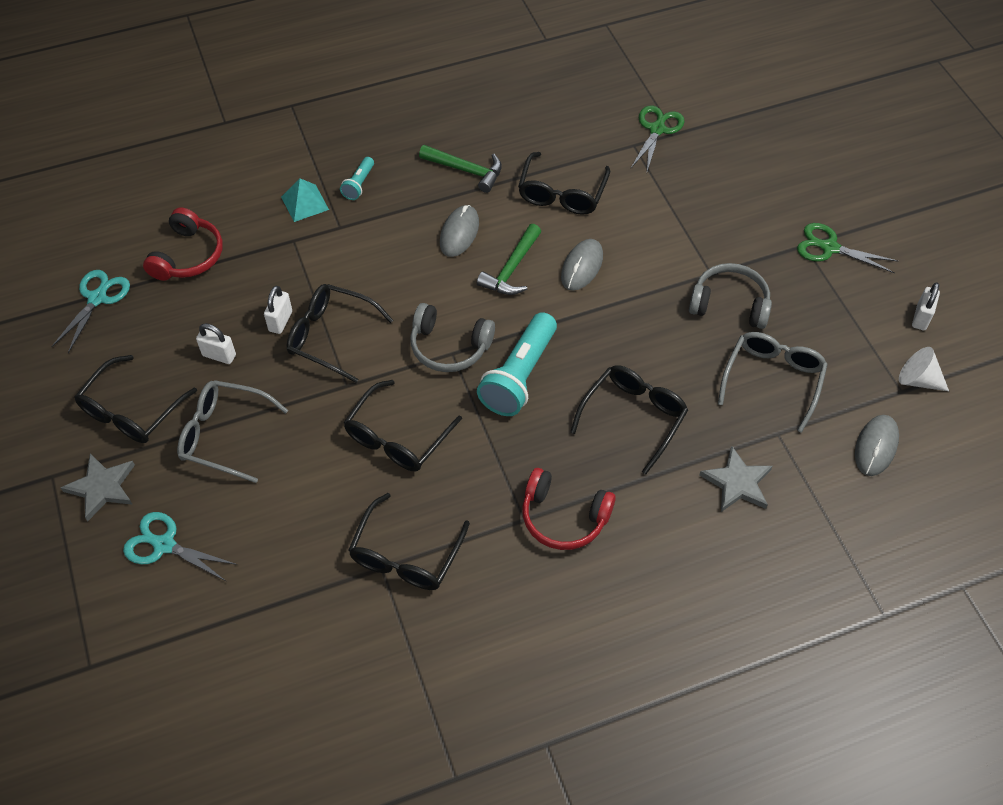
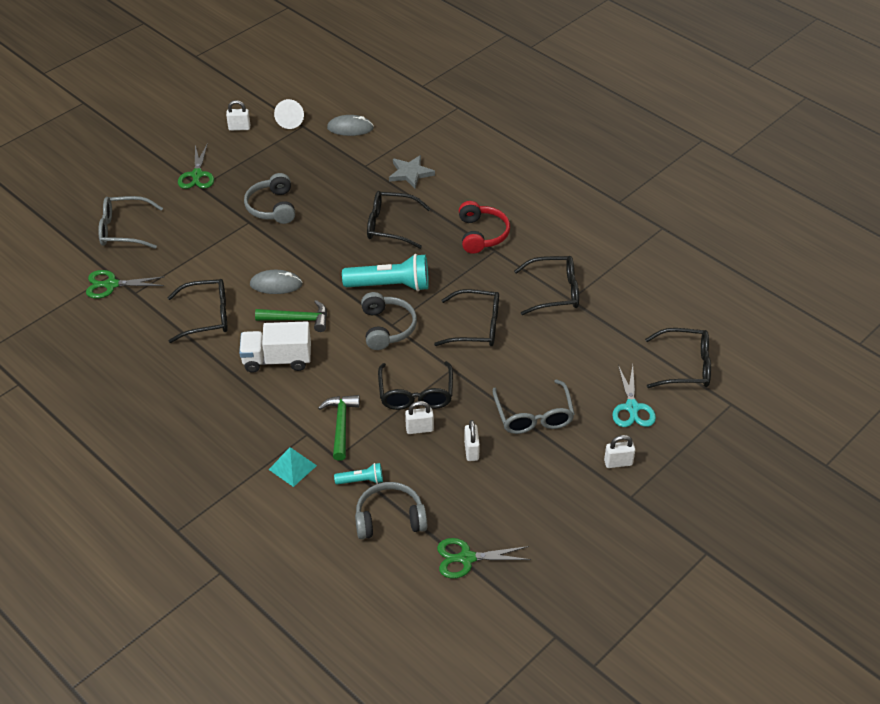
camera: 115 degrees left, 10 degrees down
turquoise scissors [51,270,130,353] -> green scissors [437,538,531,578]
grey star [61,454,135,522] -> white padlock [604,435,635,468]
black glasses [74,355,197,443] -> black glasses moved to [645,328,711,388]
red headphones [143,207,223,281] -> grey headphones [355,482,427,539]
turquoise flashlight [340,157,374,200] -> turquoise flashlight moved to [334,463,383,485]
green hammer [419,145,502,193] -> green hammer moved to [318,395,360,461]
grey mouse [440,205,479,257] -> white truck [239,322,311,373]
grey glasses [718,332,828,433] -> grey glasses moved to [98,196,163,249]

